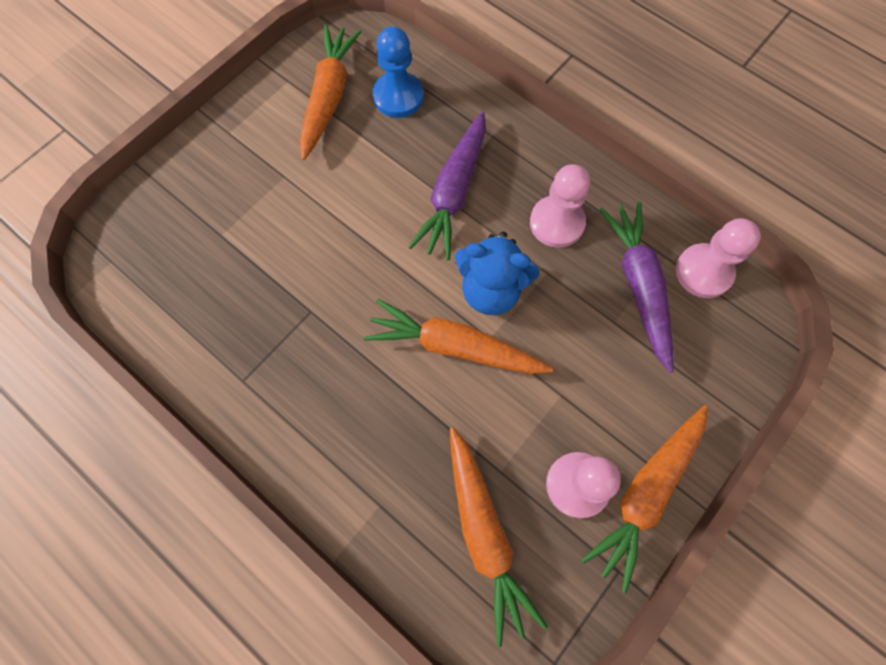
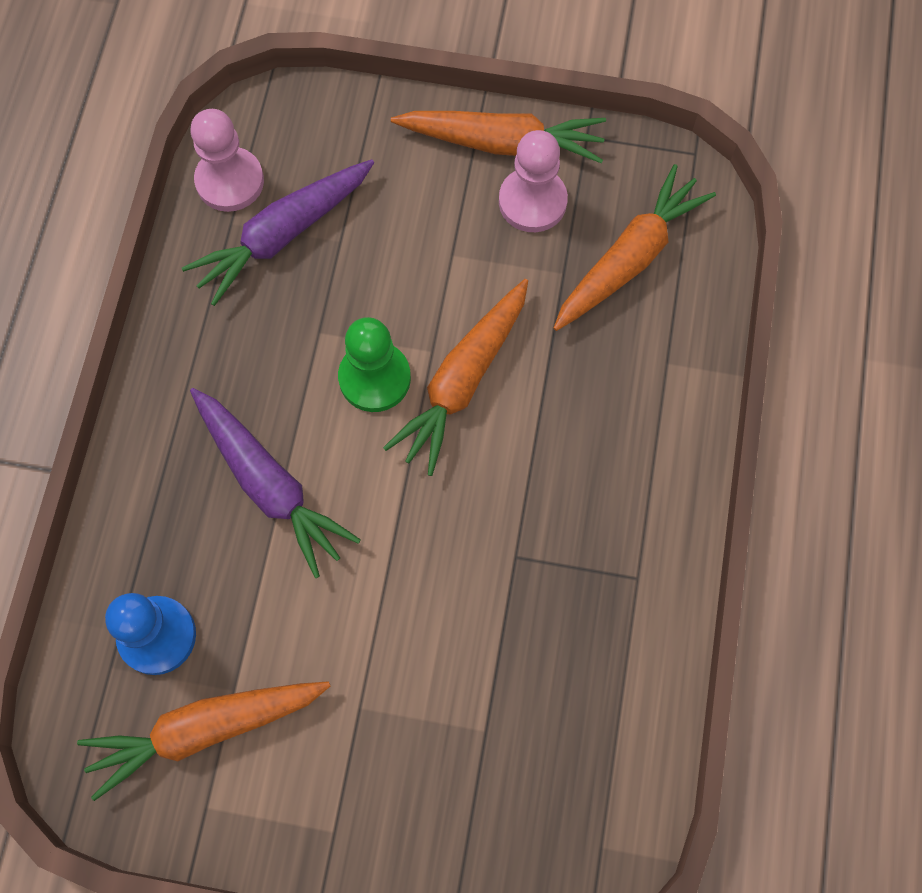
camera: 120 degrees left, 0 degrees up
orange carrot [364,299,553,374] -> orange carrot turned 45 degrees clockwise [383,279,528,476]
purple carrot [408,112,486,260] -> purple carrot turned 60 degrees clockwise [190,388,361,578]
blue teddy bear [455,232,539,315] -> green pawn [338,317,411,412]
pink pawn [530,164,591,248] -> none

